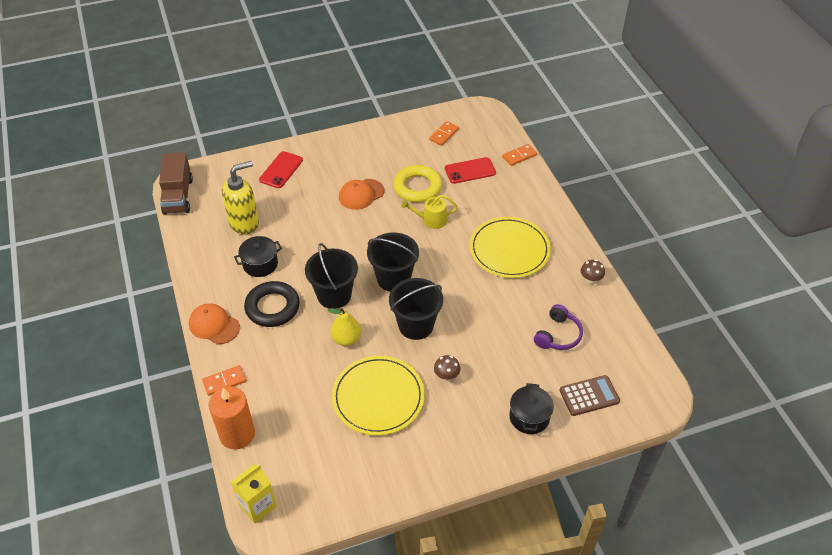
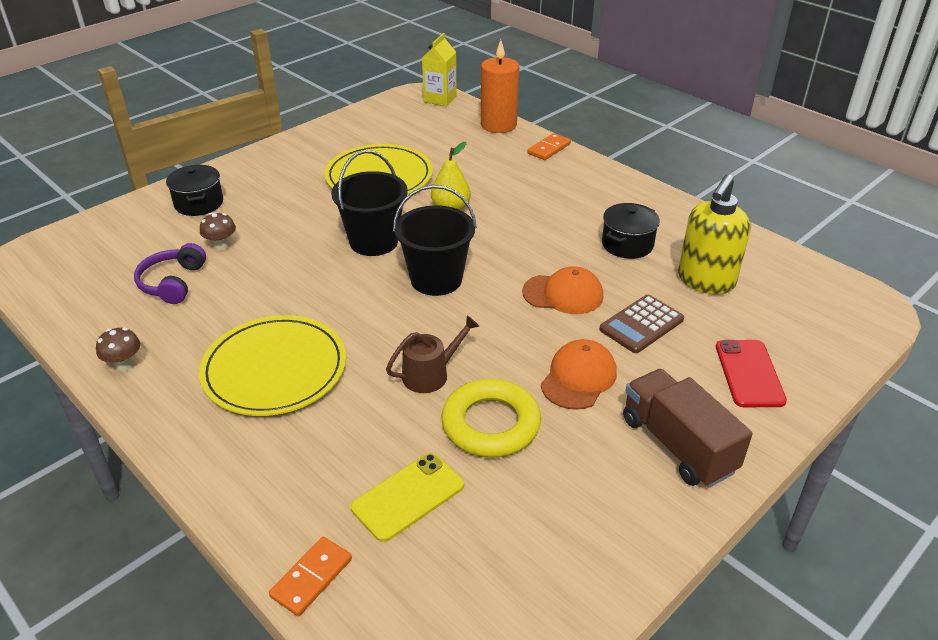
camera: 155 degrees right, 10 degrees down
brown truck [159,152,193,215] -> brown truck moved to [623,369,753,487]
orange cap [189,303,240,344] -> orange cap moved to [522,267,603,314]
black ring [244,281,300,327] -> none
black bucket [305,243,358,309] -> none
yellow watering can [401,195,458,229] -> brown watering can [386,316,479,393]
orange domino [429,121,459,146] -> none
brown mushroom [434,355,460,382] -> brown mushroom moved to [200,213,236,250]
red phone [445,157,496,184] -> yellow phone [351,453,464,542]
brown calculator [559,375,620,416] -> brown calculator moved to [599,295,684,353]

